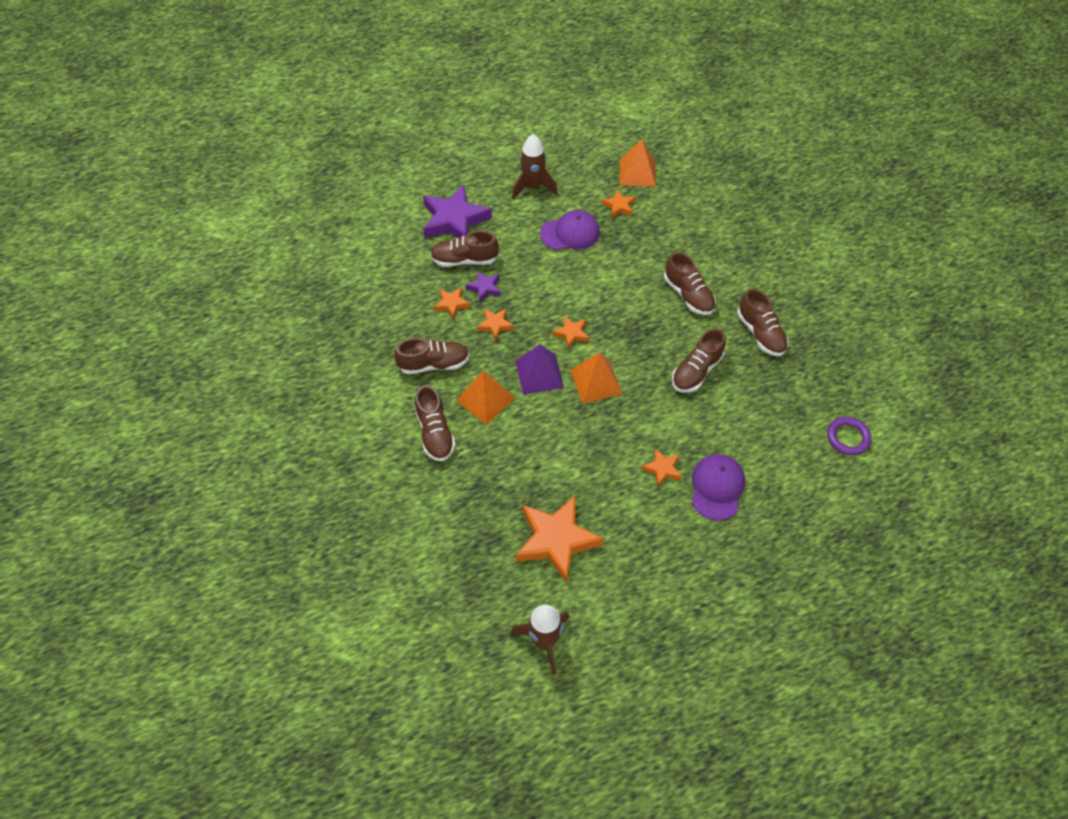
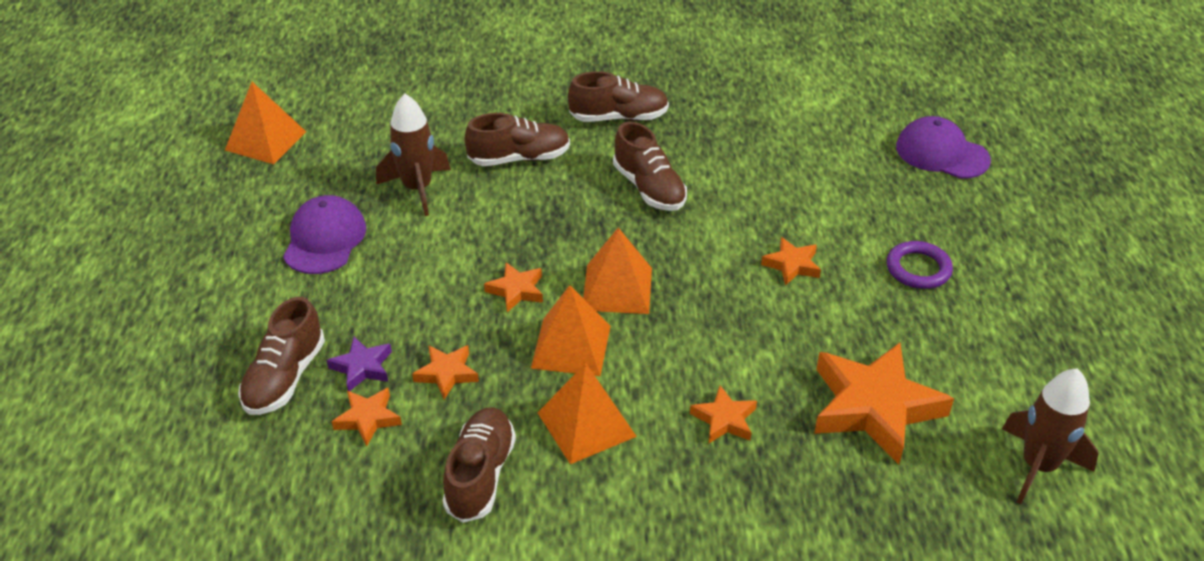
camera: 70 degrees left, 15 degrees down
brown shoe [415,385,456,462] -> none
purple star [423,185,492,238] -> none
brown rocket [512,134,558,200] -> brown rocket moved to [376,94,451,216]
purple pyramid [515,344,564,395] -> orange pyramid [531,285,611,376]
orange star [602,190,635,218] -> orange star moved to [690,385,757,444]
purple cap [692,454,745,521] -> purple cap moved to [896,116,991,179]
purple ring [827,417,871,455] -> purple ring moved to [887,241,953,289]

